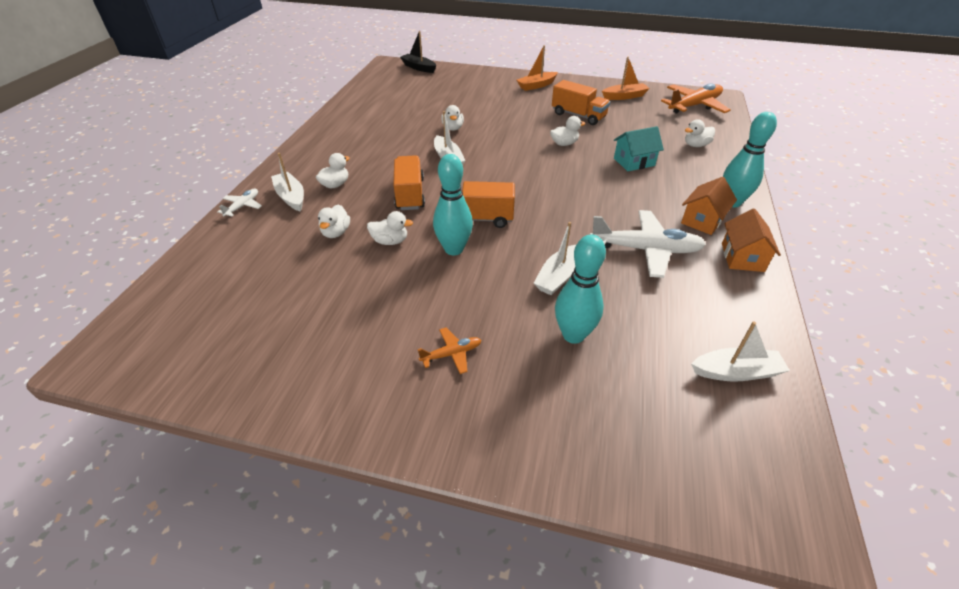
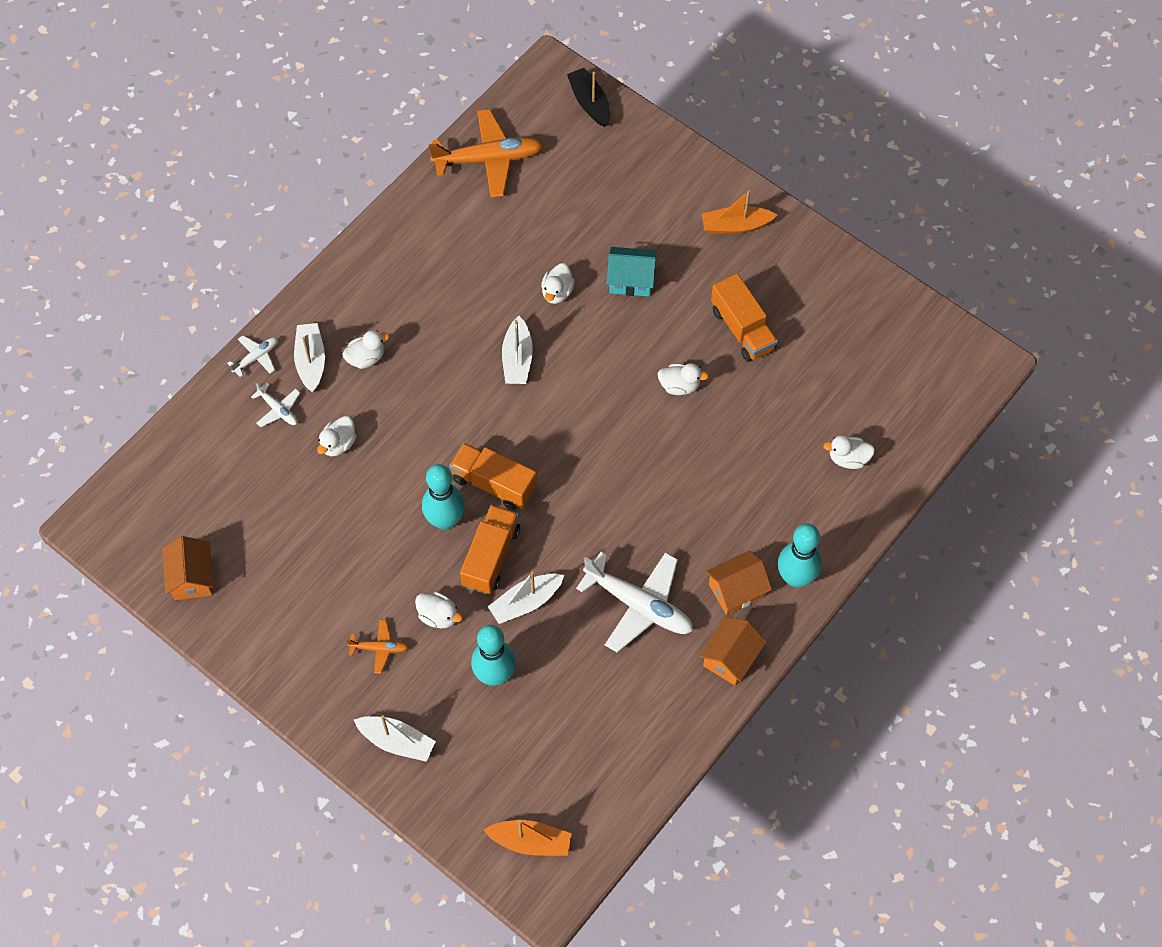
camera: 25 degrees right, 20 degrees up
white duck [367,211,413,245] -> white duck moved to [415,592,463,629]
orange truck [393,155,425,210] -> orange truck moved to [460,505,520,594]
orange boat [602,57,650,100] -> orange boat moved to [484,820,572,856]
turquoise house [614,126,664,171] -> turquoise house moved to [607,247,657,297]
orange plane [661,84,731,114] -> orange plane moved to [429,109,543,198]
white boat [691,321,790,382] -> white boat moved to [354,715,436,762]
none -> orange house [162,536,213,600]
none -> white plane [251,383,300,427]

